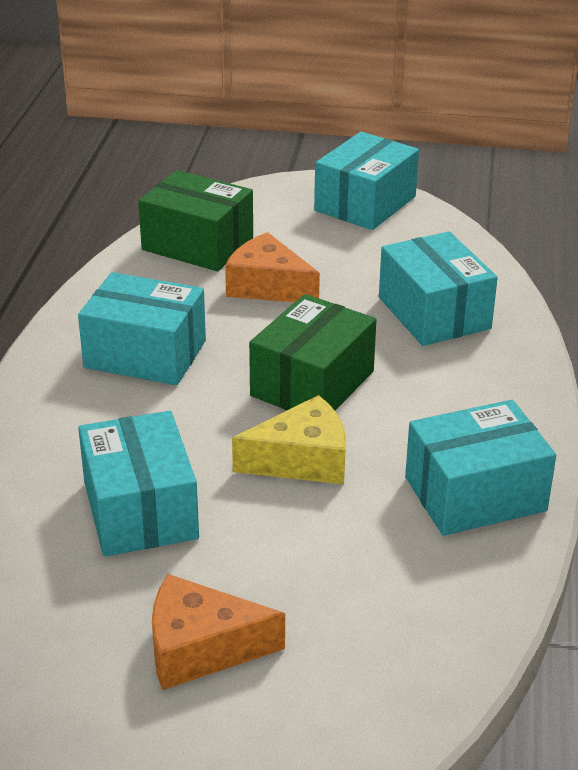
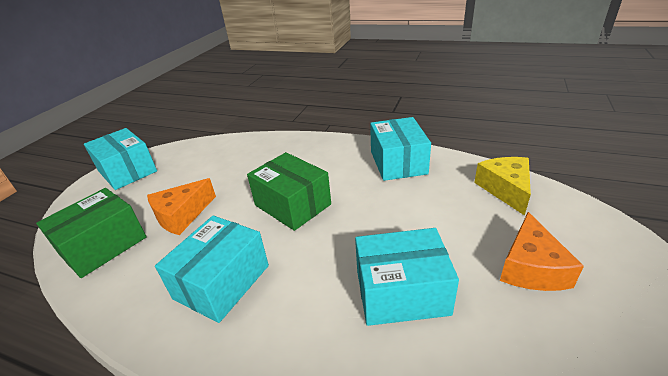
camera: 75 degrees left, 0 degrees up
yellow cheese [232,395,346,484] -> yellow cheese moved to [474,157,531,216]
turquoise box [379,231,498,346] -> none

